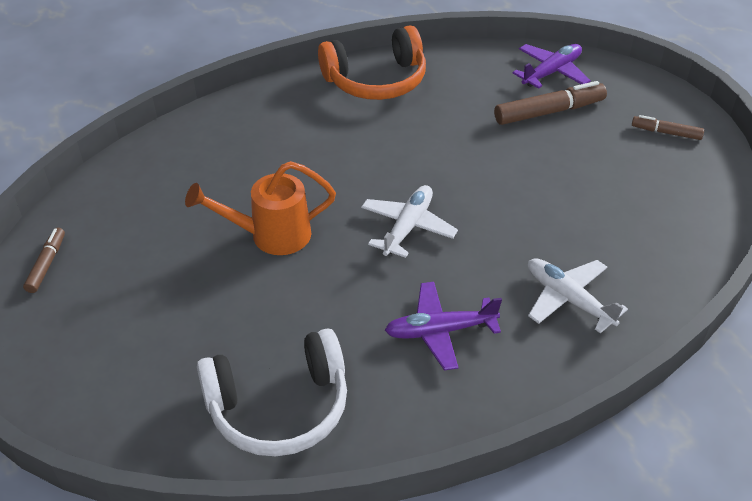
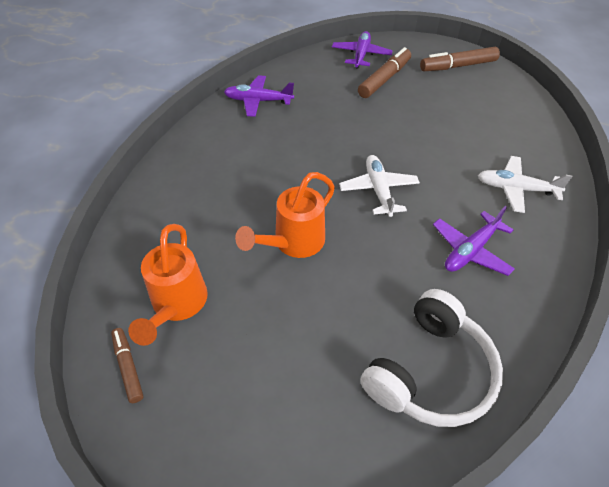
camera: 35 degrees left, 5 degrees up
orange headphones [318,25,426,100] -> purple plane [224,75,294,117]
brown marker [632,115,704,140] -> brown marker [420,46,500,71], size x1.73
none -> orange watering can [128,224,208,346]

